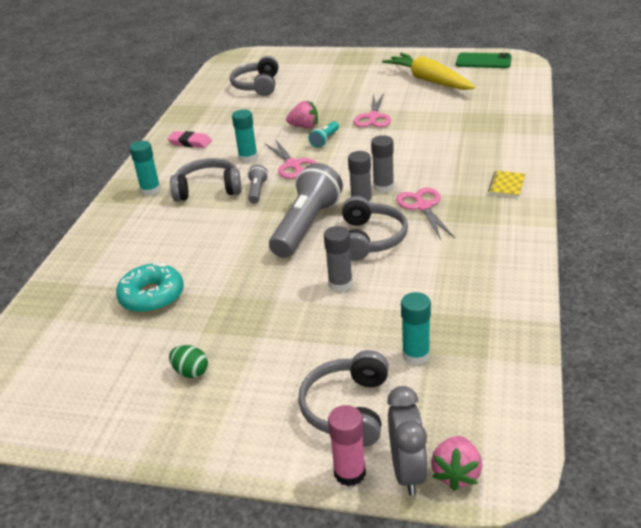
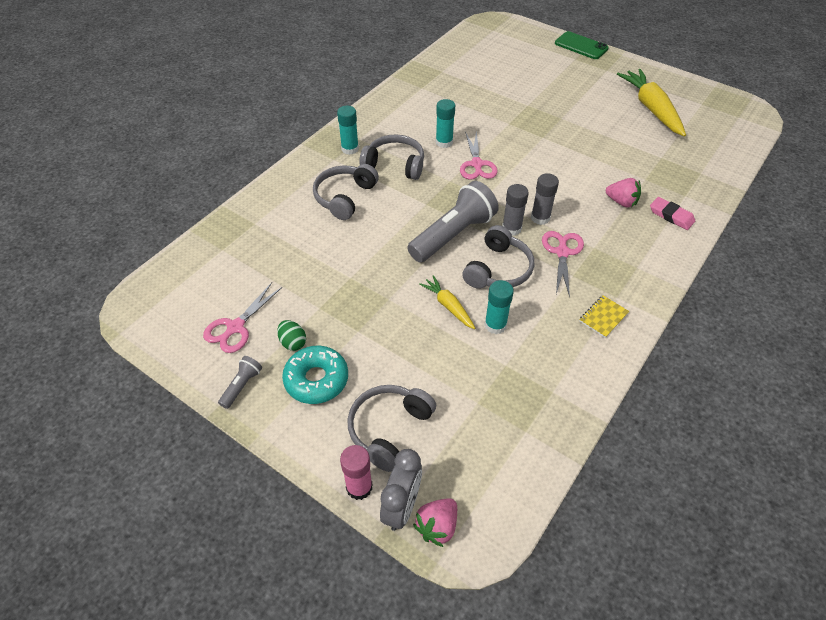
camera: 20 degrees right, 15 degrees up
turquoise donut [116,263,184,313] -> turquoise donut moved to [282,346,348,404]
pink eraser [167,131,212,148] -> pink eraser moved to [650,197,695,230]
grey headphones [230,56,279,96] -> grey headphones moved to [313,164,379,220]
grey flashlight [248,165,268,203] -> grey flashlight moved to [218,356,262,409]
pink strawberry [286,101,318,128] -> pink strawberry moved to [606,178,641,208]
turquoise flashlight [309,121,339,148] -> none
grey glue stick [324,226,353,292] -> yellow carrot [419,275,475,329]
pink scissors [353,93,391,127] -> pink scissors moved to [203,282,282,353]
turquoise glue stick [401,292,431,365] -> turquoise glue stick moved to [485,280,514,334]
green phone [456,53,512,68] -> green phone moved to [555,31,609,59]
yellow notebook [488,171,525,197] -> yellow notebook moved to [579,295,629,338]

